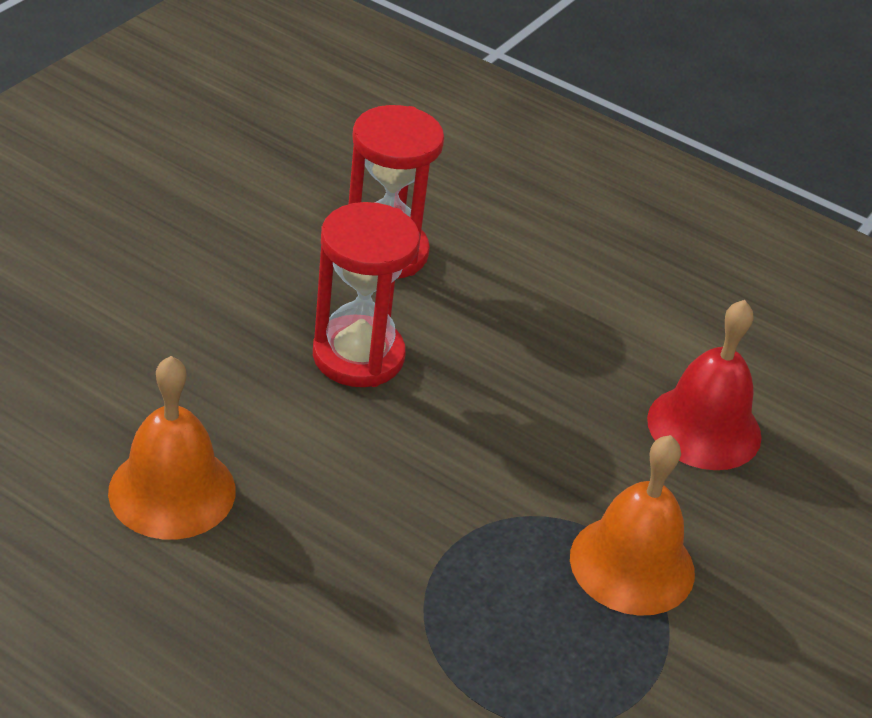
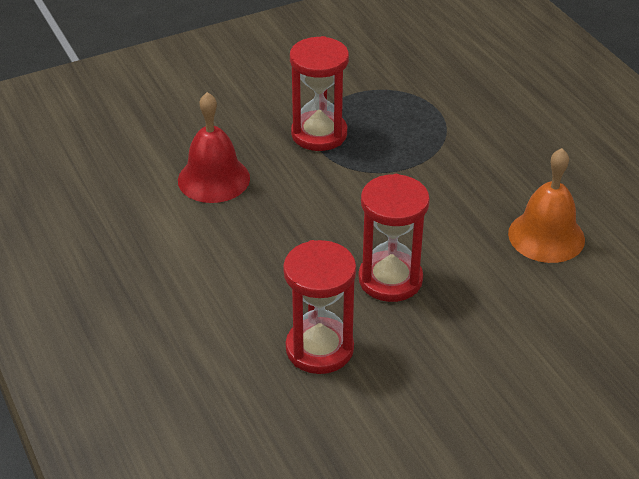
camera: 145 degrees left, 0 degrees up
orange bell [570,435,695,616] -> red hourglass [290,36,349,151]

